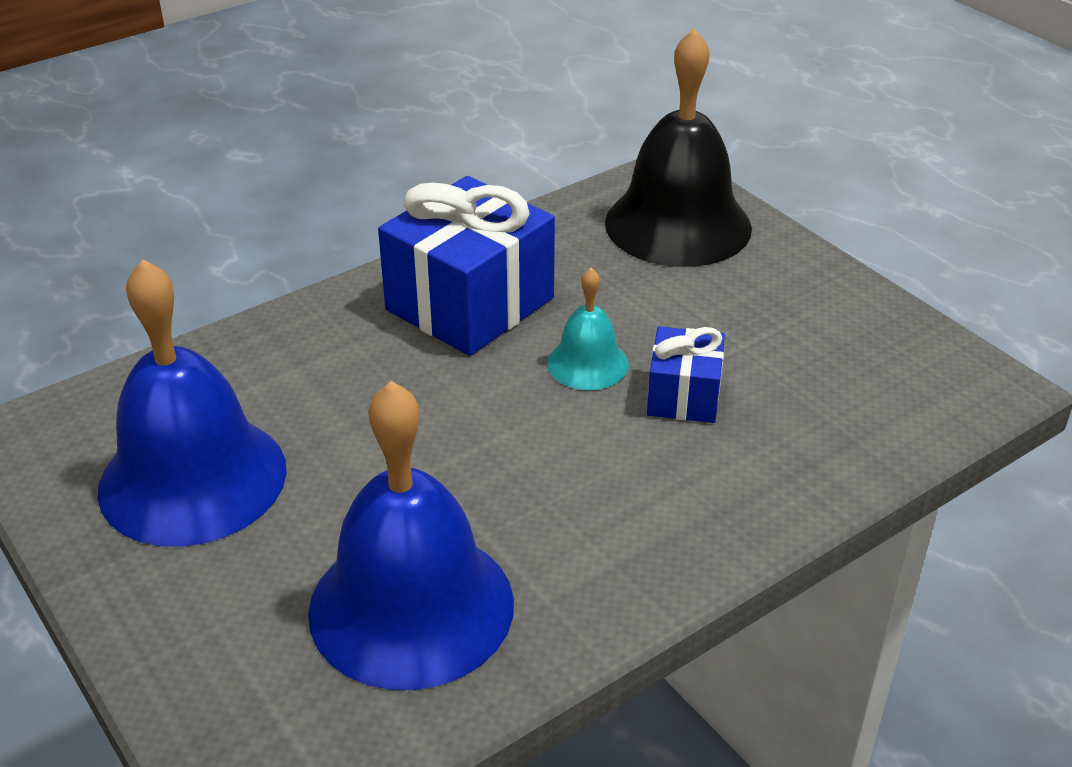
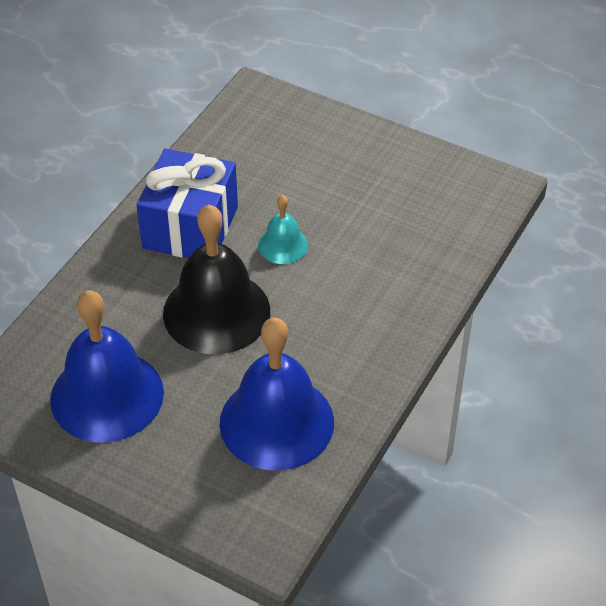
camera: 25 degrees left, 10 degrees up
black bell [605,29,752,267] -> black bell moved to [163,204,270,354]
blue gift [647,326,725,423] -> none

